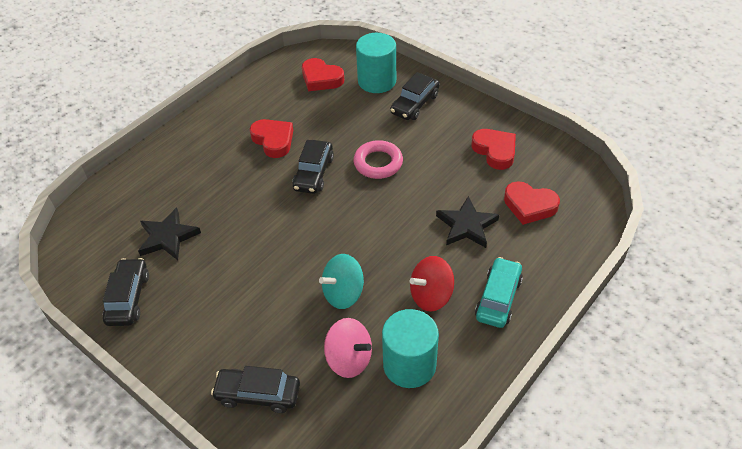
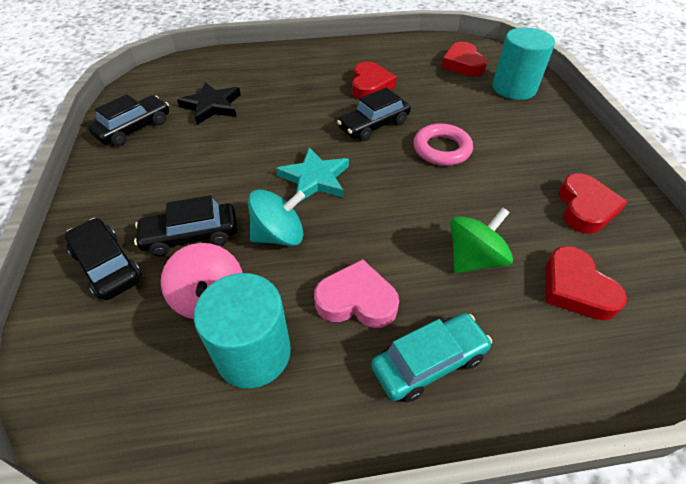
camera: 40 degrees right, 0 degrees up
turquoise spinning top [319,254,364,309] -> turquoise spinning top turned 150 degrees clockwise [248,189,305,246]
black car [390,72,440,120] -> black car moved to [134,195,237,256]
red spinning top [410,256,454,312] -> pink heart [314,259,399,328]
black star [436,196,499,248] -> green spinning top [450,208,513,273]
none -> turquoise star [276,147,349,202]

